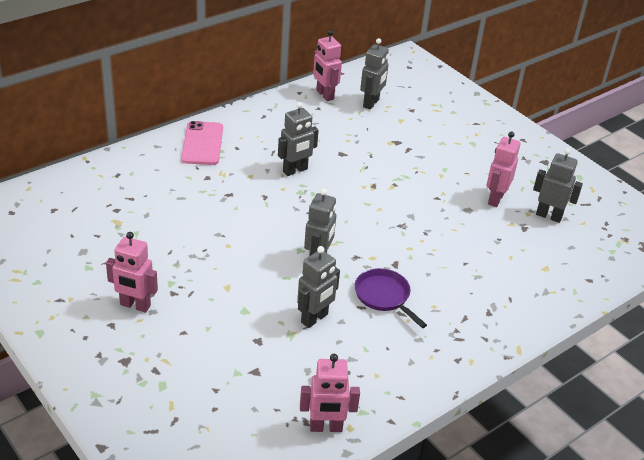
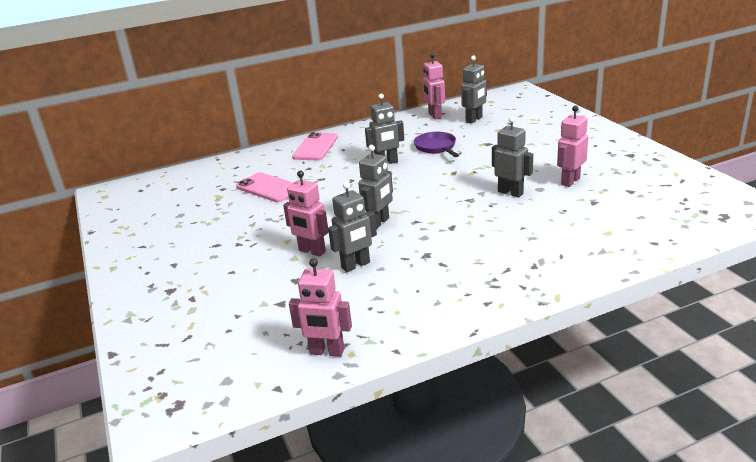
camera: 20 degrees right, 10 degrees down
pink robot [106,232,158,313] -> pink robot moved to [283,171,328,257]
purple pan [355,268,427,328] -> purple pan moved to [414,132,459,157]
grey robot [533,148,583,223] -> grey robot moved to [492,117,533,198]
none -> pink phone [236,172,294,202]

